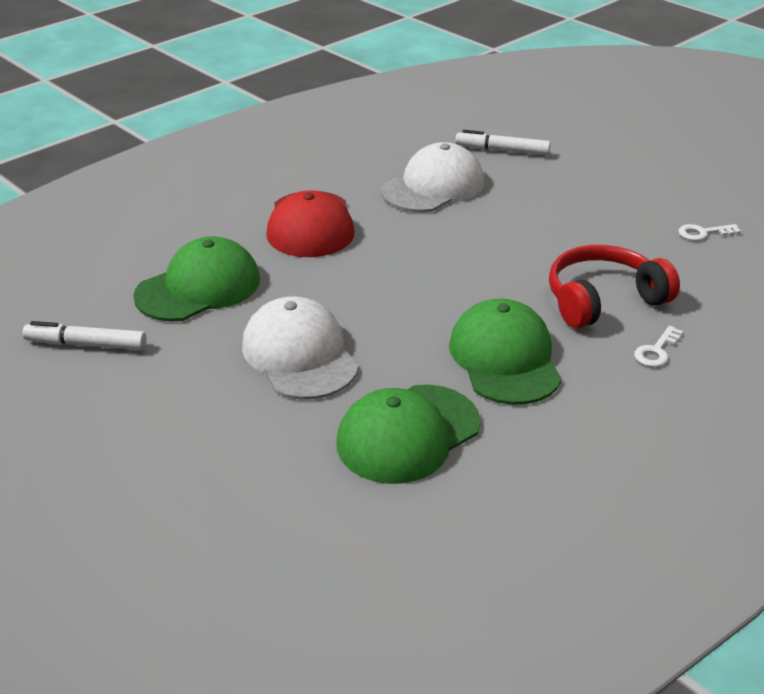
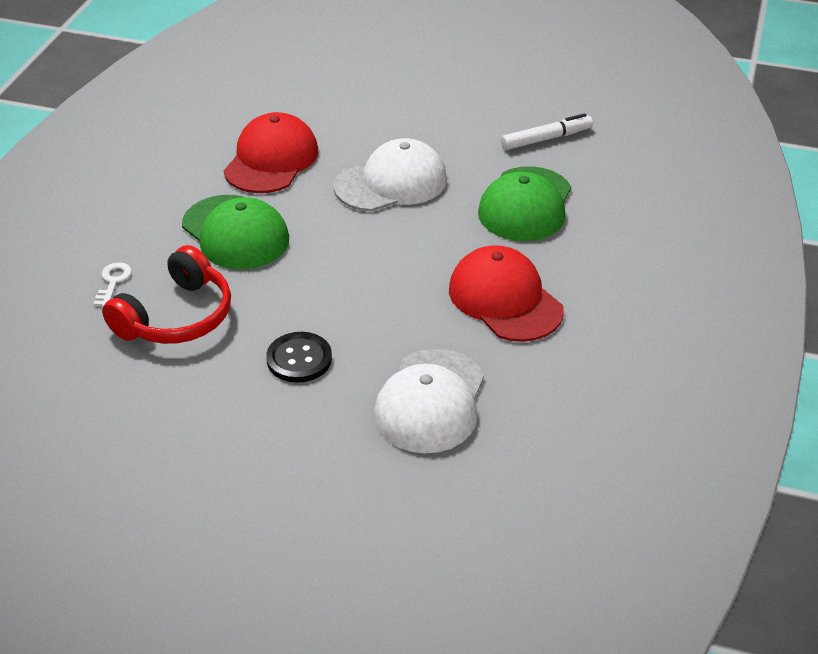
camera: 150 degrees right, 5 degrees up
white cap [242,296,358,400] -> white cap turned 60 degrees counterclockwise [334,138,447,211]
green cap [336,384,480,484] -> red cap [224,112,318,193]
white marker [455,130,550,155] -> none
white key [678,224,741,241] -> none
none -> black button [266,332,332,383]

